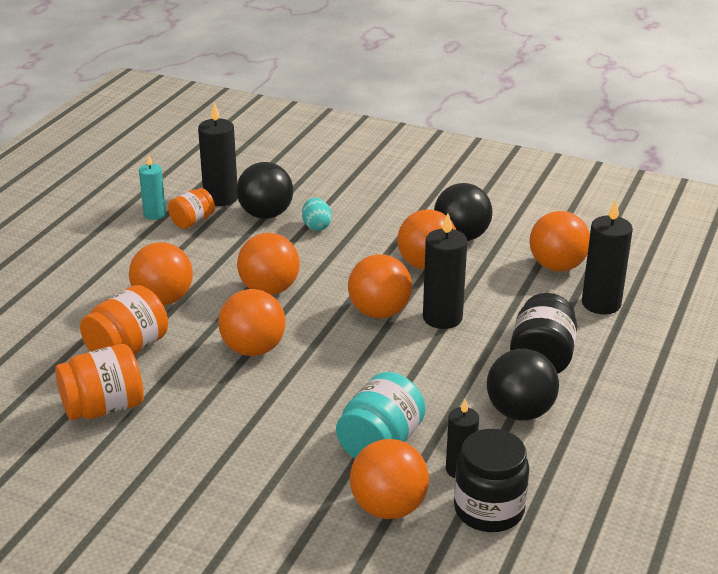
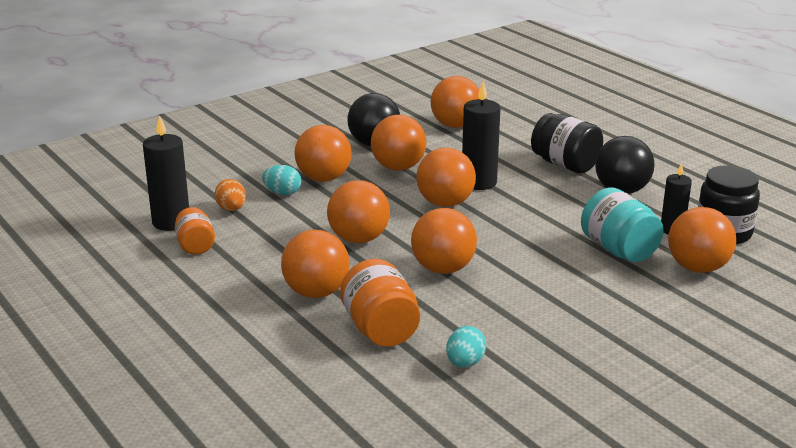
camera: 60 degrees left, 5 degrees down
orange jar [55,344,144,420] -> turquoise egg [446,326,486,368]
turquoise candle [139,154,166,220] -> none
black ball [237,162,293,219] -> orange egg [215,179,246,211]
black candle [582,200,633,314] -> none
none -> orange ball [294,125,352,182]

